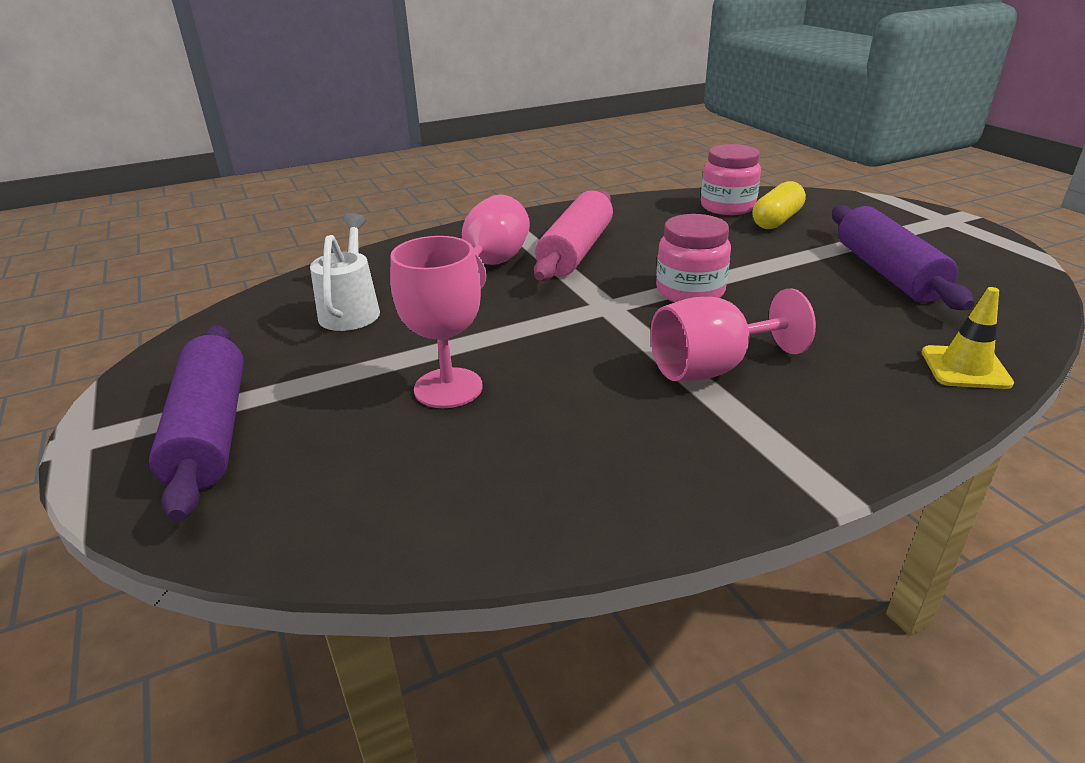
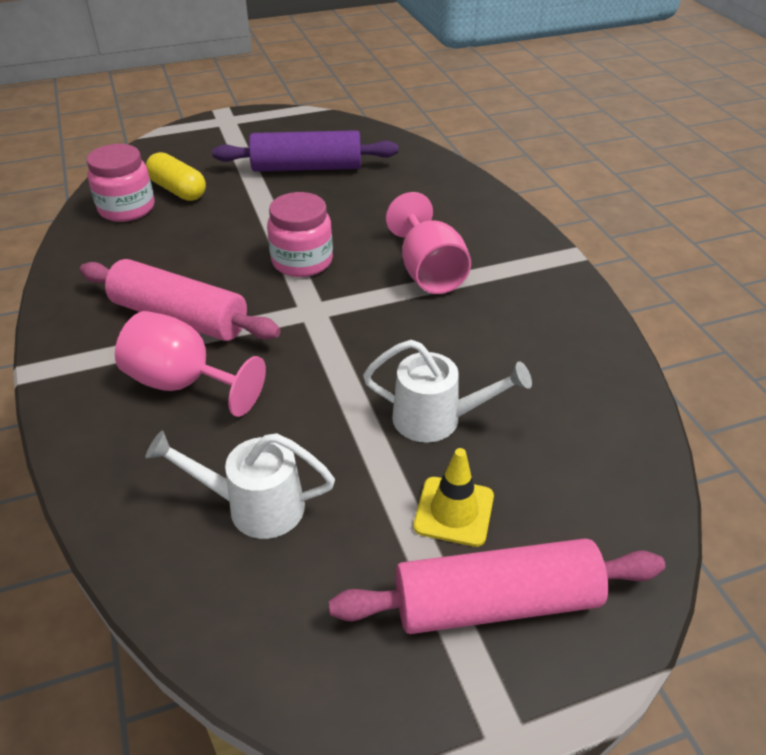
camera: 85 degrees left, 10 degrees up
purple rolling pin [149,325,244,522] -> pink rolling pin [329,538,665,634]
pink goblet [390,236,482,408] -> white watering can [363,340,532,443]
yellow traffic cone [922,287,1014,389] -> yellow traffic cone moved to [414,448,494,547]

